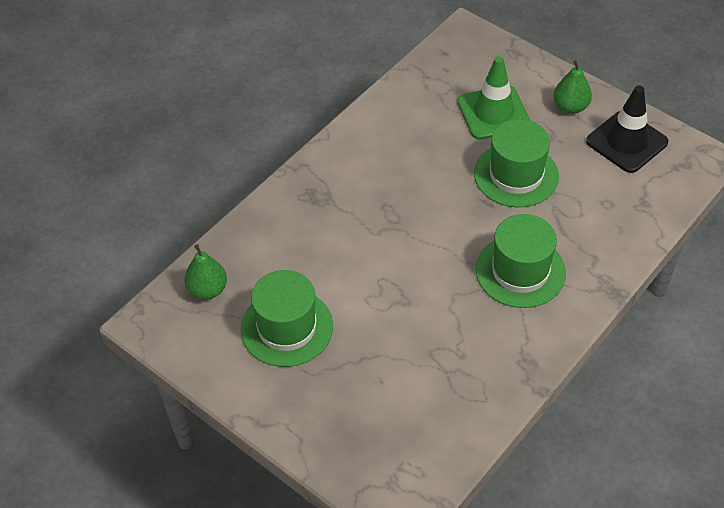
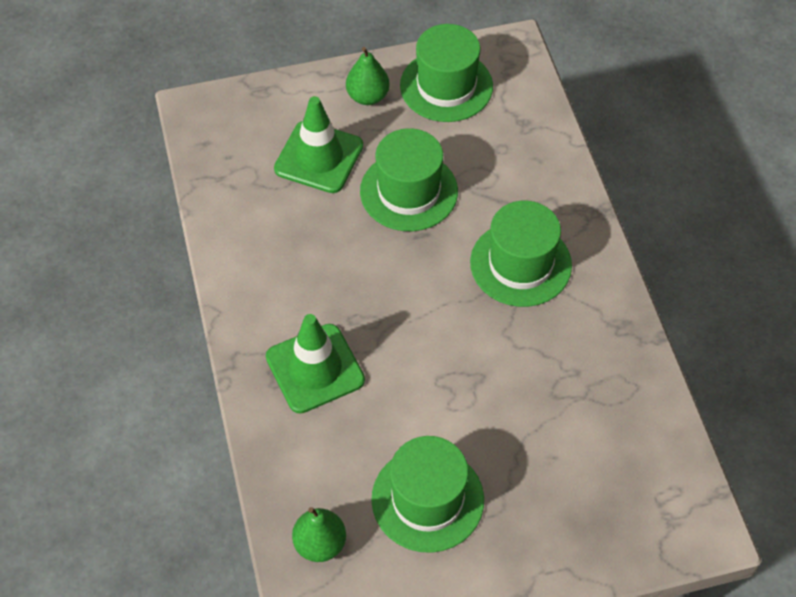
camera: 55 degrees left, 5 degrees up
black traffic cone [586,86,668,173] -> green hat [400,24,493,122]
none -> green traffic cone [266,314,365,414]

